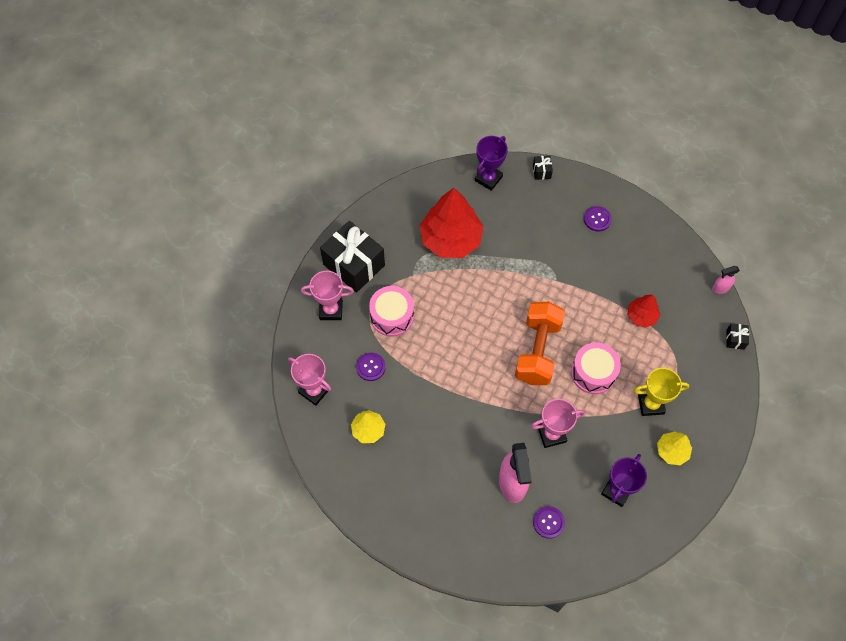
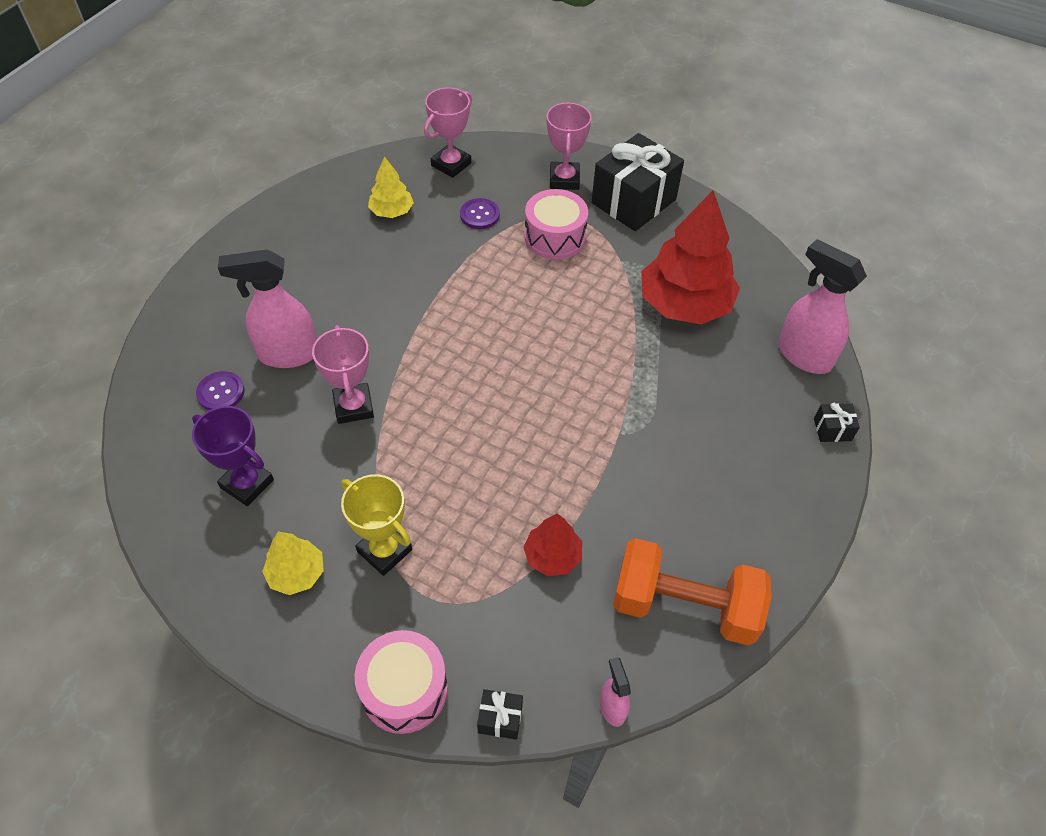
camera: 90 degrees right, 10 degrees down
purple trophy [475,136,508,191] -> pink spray bottle [778,239,867,374]
orange dumbbell [515,302,565,385] -> orange dumbbell moved to [613,538,772,646]
pink drum [571,342,621,394] -> pink drum moved to [355,630,448,734]
purple button [584,206,612,232] -> none
yellow trophy [634,368,689,416] -> yellow trophy turned 45 degrees counterclockwise [341,474,412,576]

